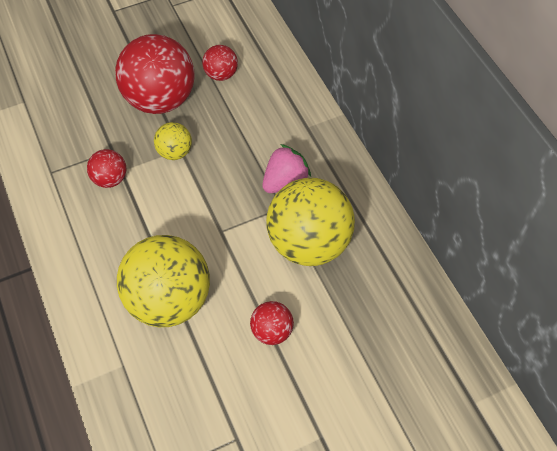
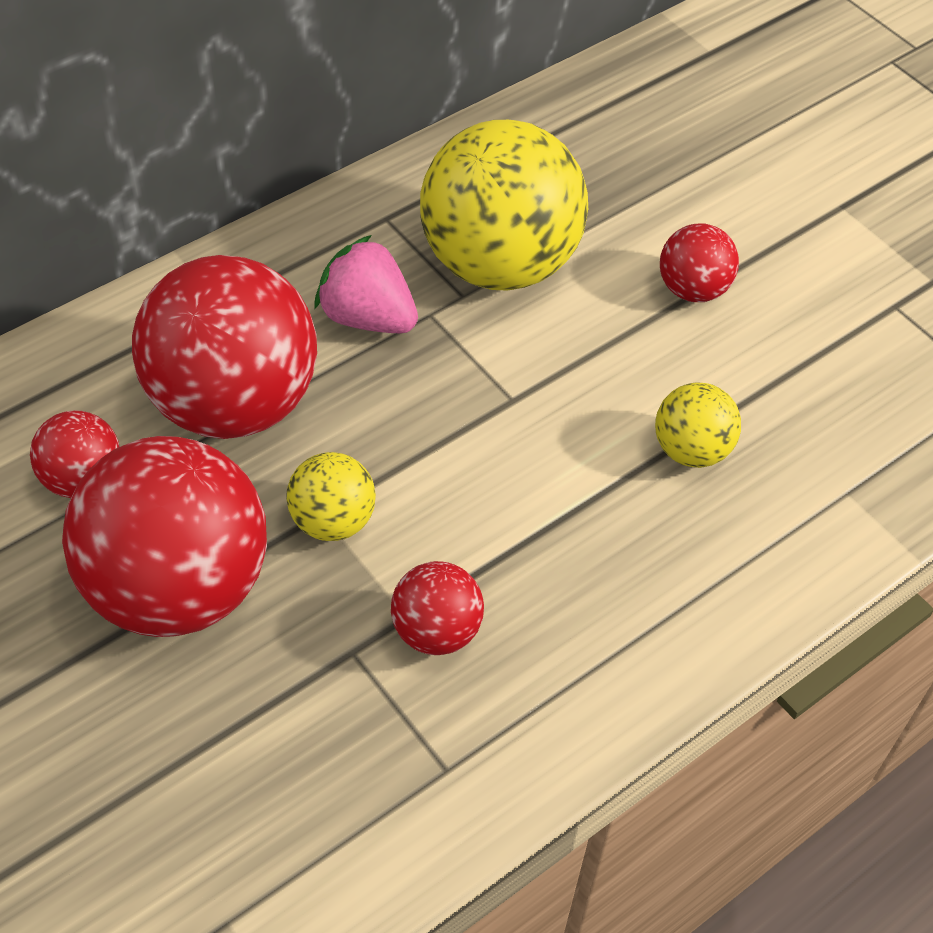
camera: 105 degrees left, 5 degrees down
yellow ball [117,235,210,327] -> yellow ball [655,382,741,468], size x0.47
none -> red ball [132,255,317,439]

